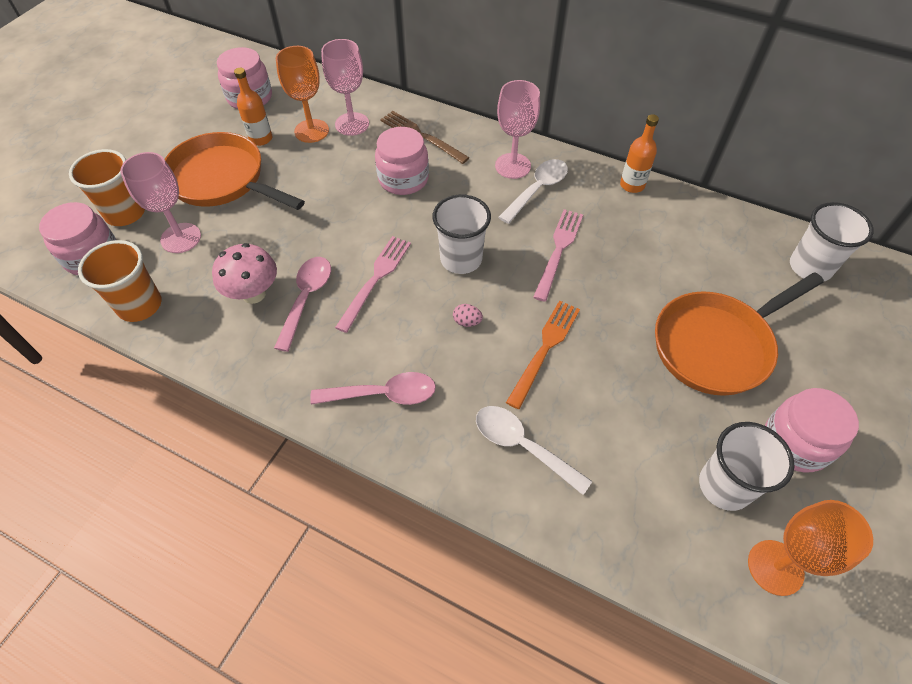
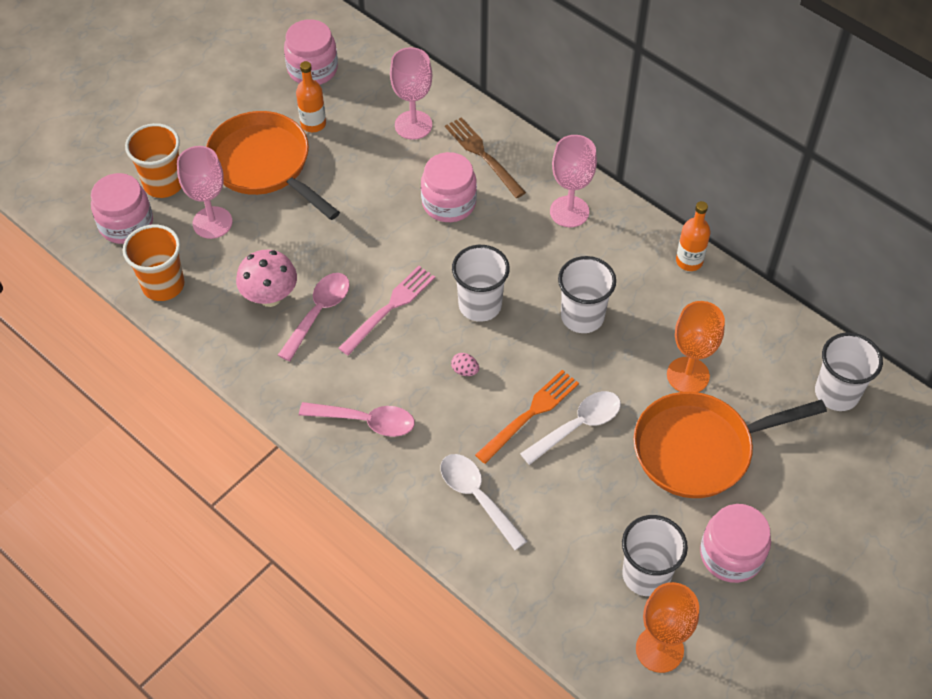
camera: 15 degrees right, 0 degrees up
orange goblet [276,46,329,143] -> orange goblet moved to [667,301,725,392]
white spoon [498,159,568,224] -> white spoon moved to [520,391,621,465]
pink fork [533,209,583,302] -> white cup [558,256,616,333]

